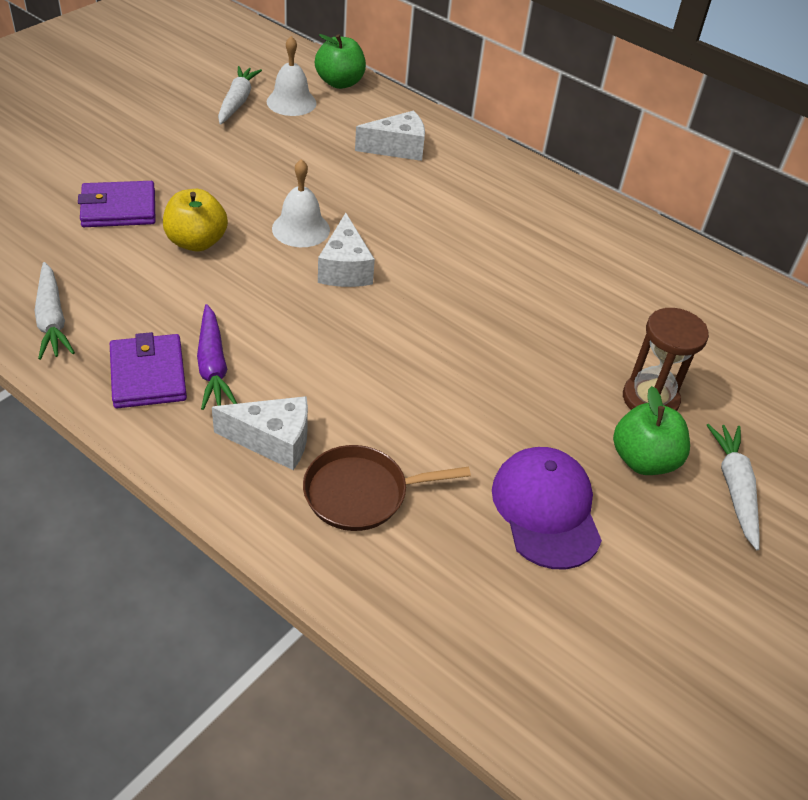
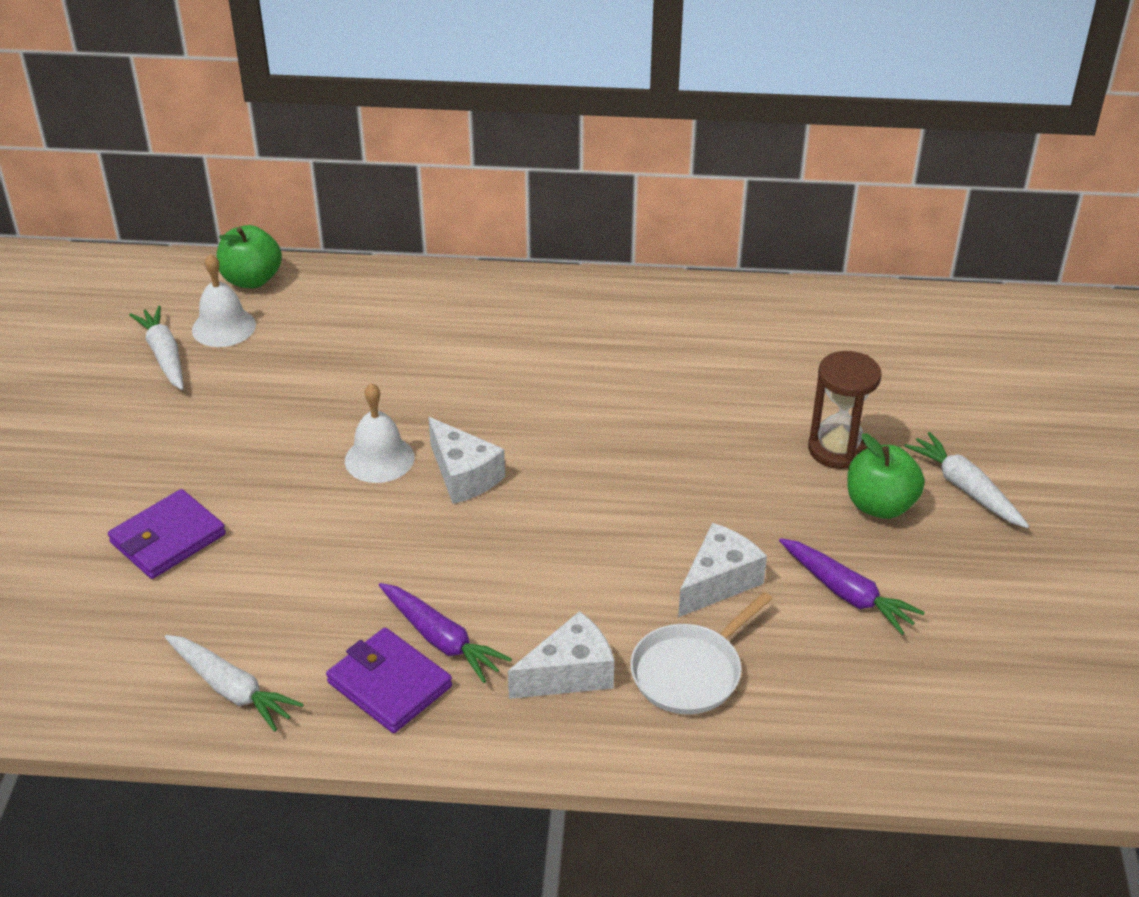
camera: 30 degrees left, 5 degrees down
yellow apple [163,189,228,252] -> none
brown pan [303,445,471,531] -> white pan [630,592,772,714]
white cheese [355,110,425,161] -> white cheese moved to [678,523,767,617]
purple cap [492,447,602,569] -> purple carrot [779,538,925,635]

